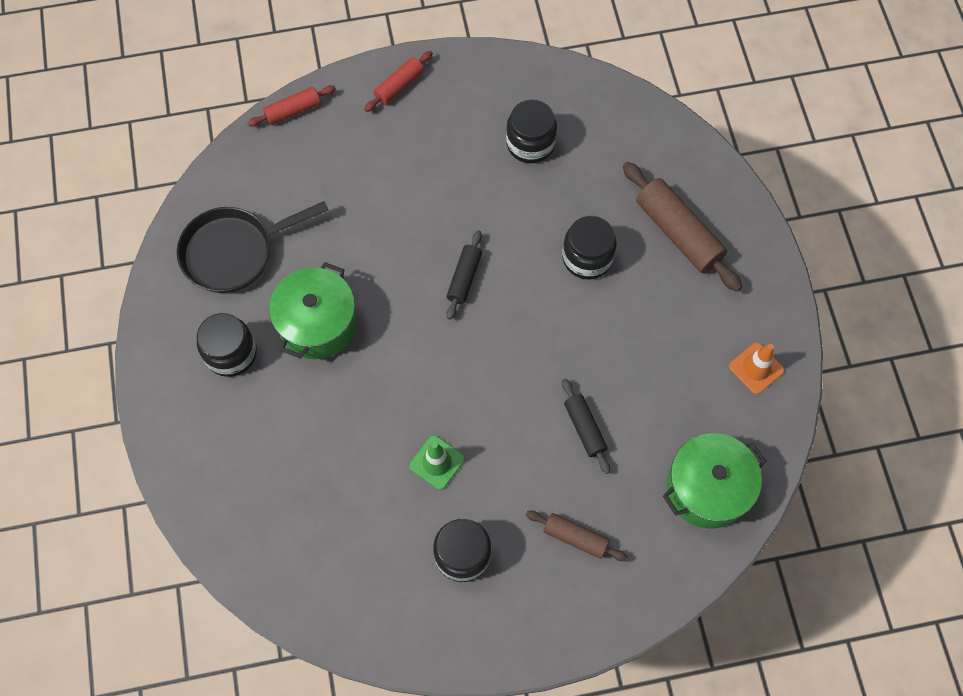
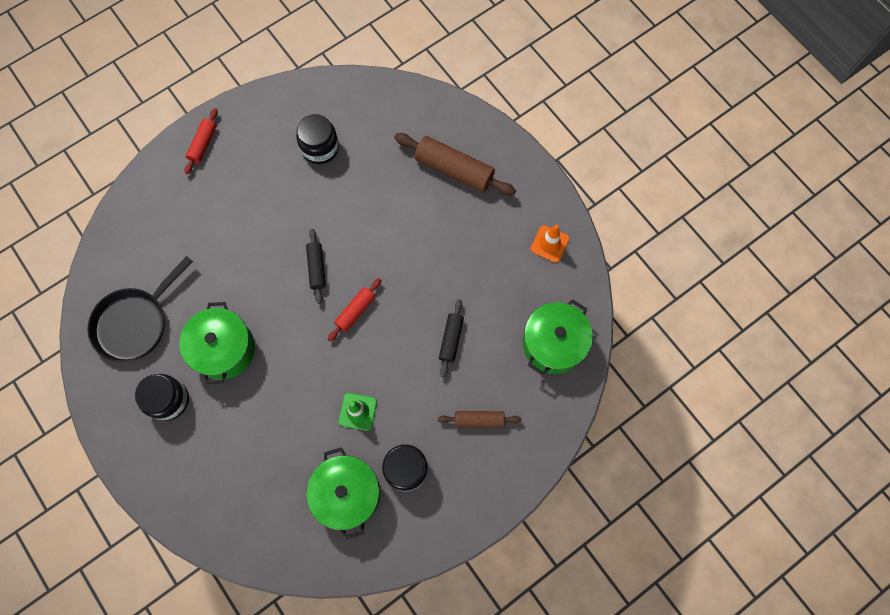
camera: 25 degrees left, 5 degrees up
red rolling pin [248,85,336,127] -> red rolling pin moved to [328,278,382,341]
black jar [562,216,617,279] -> none
black rolling pin [562,379,610,474] -> black rolling pin turned 60 degrees clockwise [439,299,464,377]
none -> green pot [306,447,380,539]

